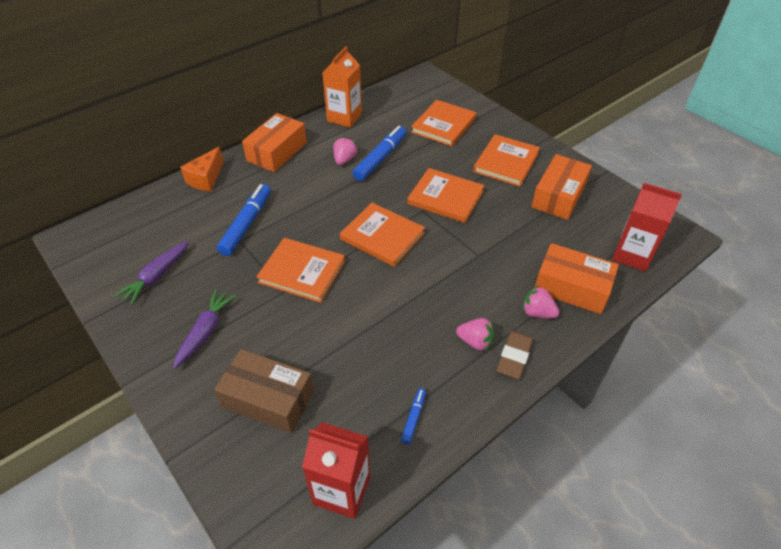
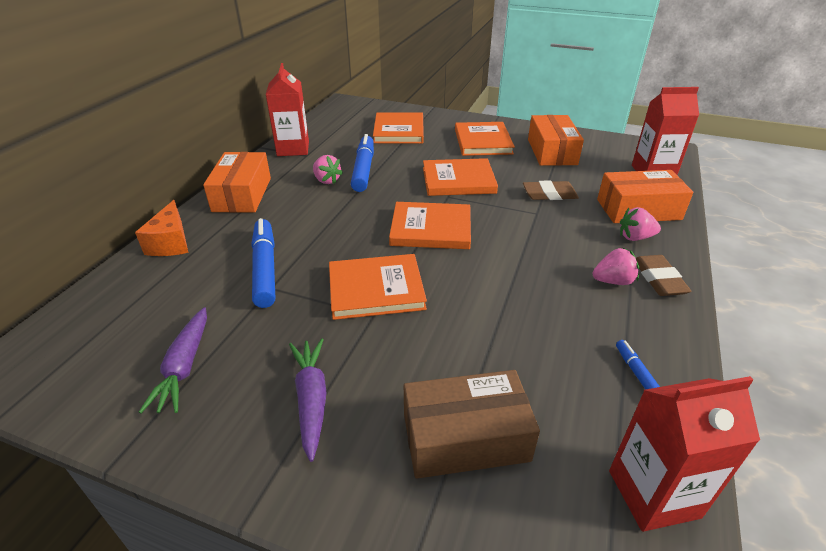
camera: 30 degrees left, 10 degrees down
orange carton [322,46,362,128] -> red carton [265,63,309,156]
pink strawberry [333,137,358,165] -> pink strawberry turned 150 degrees clockwise [313,155,343,184]
none -> brown eraser [523,181,579,200]

